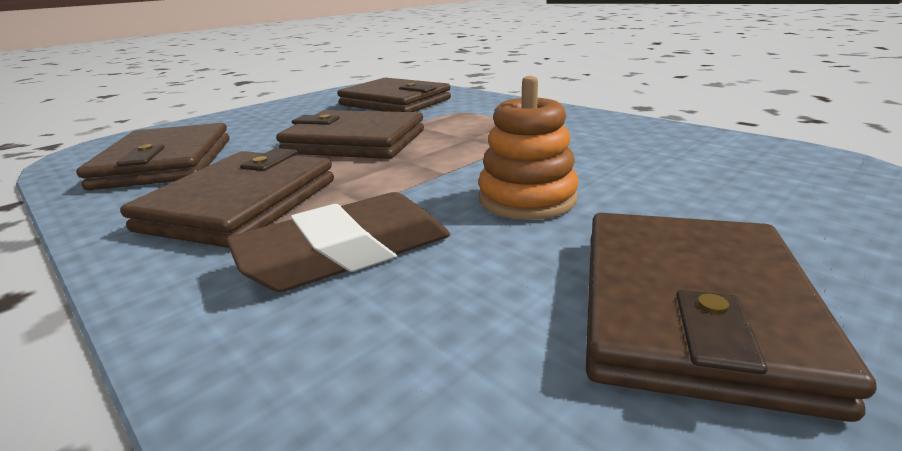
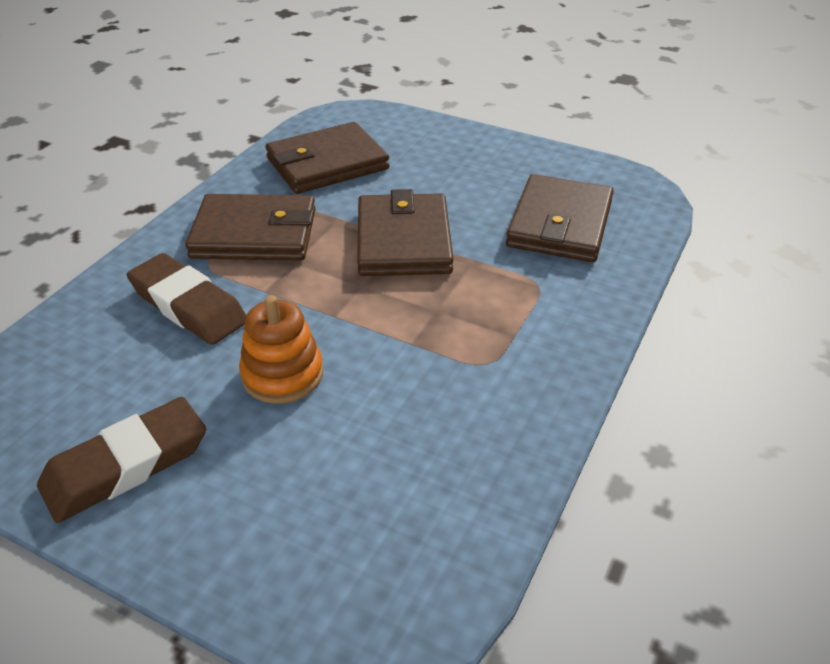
camera: 70 degrees right, 15 degrees up
brown wallet [586,213,877,422] -> brown eraser [37,397,206,523]

